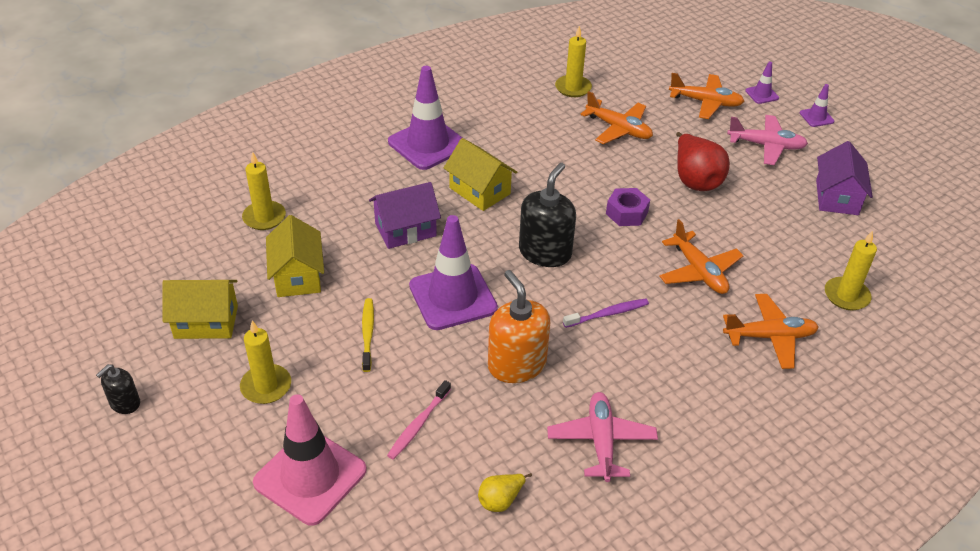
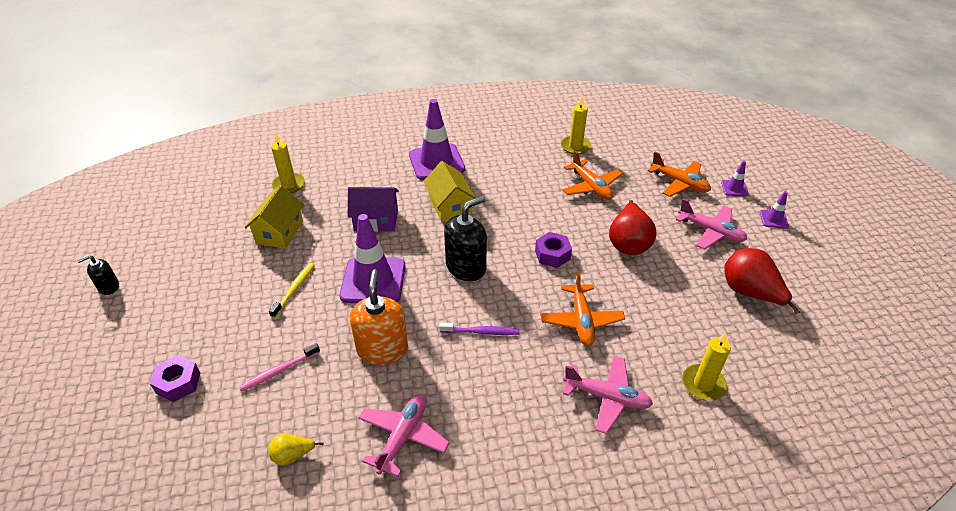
camera: 25 degrees right, 0 degrees up
yellow house [162,280,238,339] -> none
yellow candle [240,320,291,404] -> none
pink traffic cone [253,394,367,525] -> purple nut [150,355,200,402]
orange plane [723,294,819,369] -> pink plane [563,356,653,434]
purple house [816,141,873,215] -> red pear [724,248,800,314]

